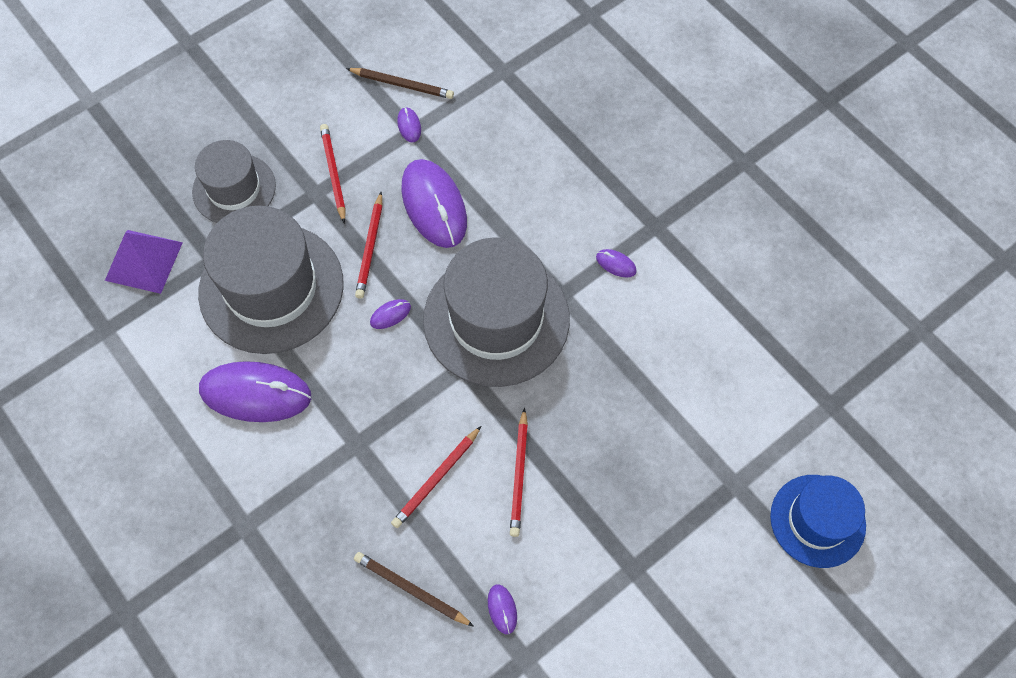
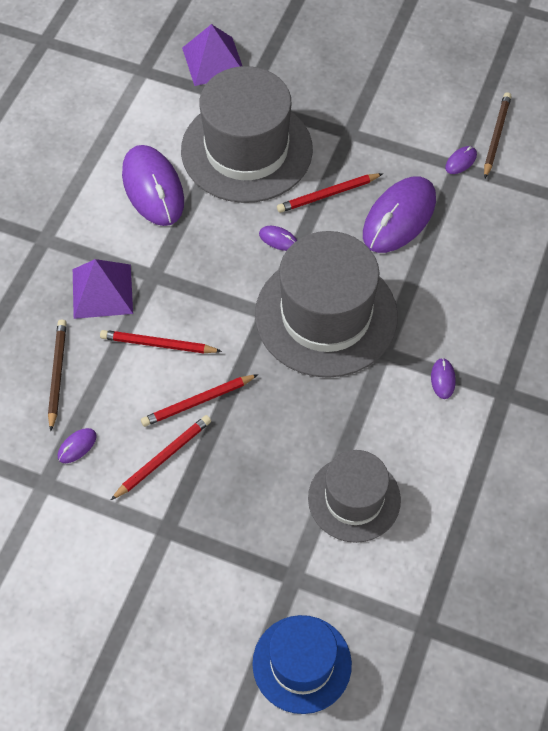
camera: 60 degrees right, 5 degrees down
grey hat [192,140,276,223] -> grey hat moved to [308,450,401,543]
red pencil [320,124,346,224] -> red pencil moved to [111,415,211,500]
brown pencil [346,68,454,99] -> brown pencil turned 150 degrees counterclockwise [484,92,512,178]
none -> purple pyramid [73,259,133,319]

